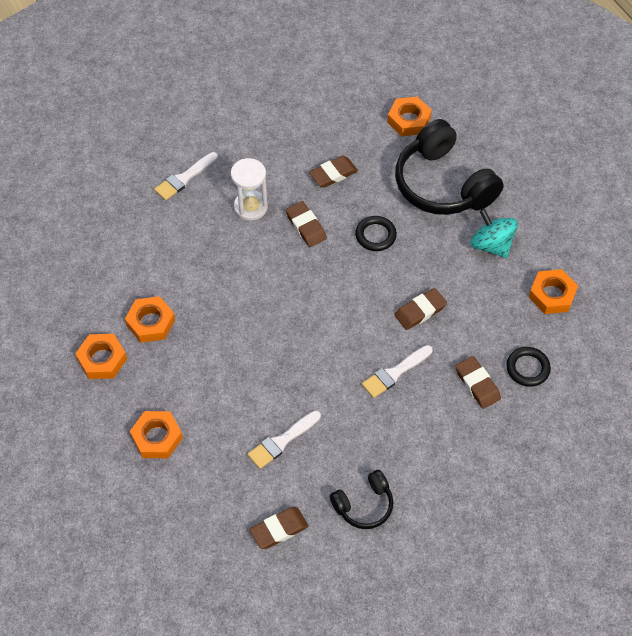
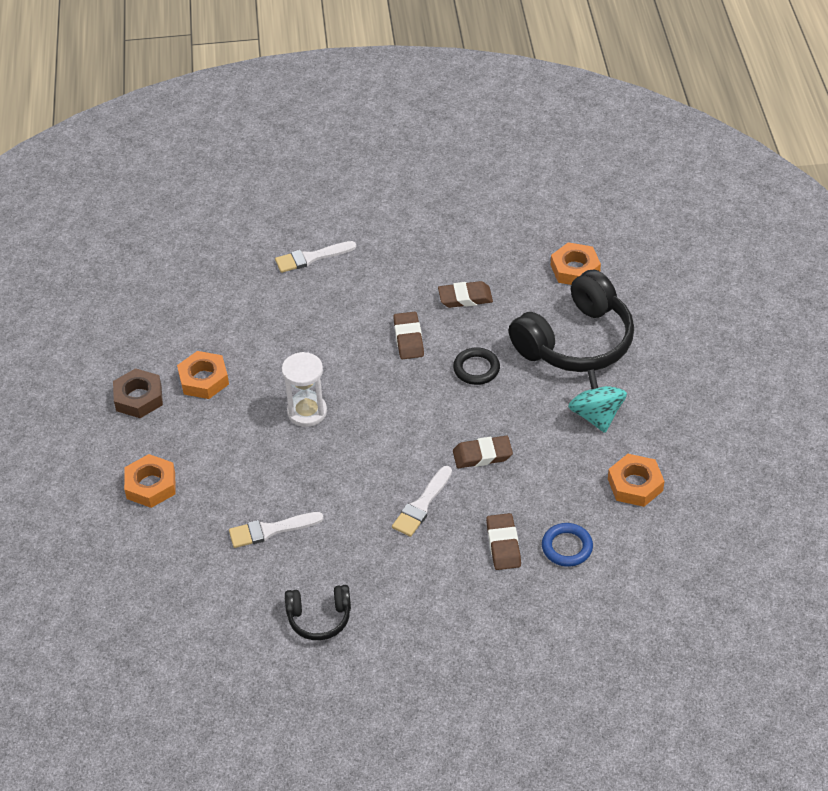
camera: 25 degrees right, 10 degrees down
orange nut [75,334,127,379] -> brown nut [113,368,163,418]
white hourglass [231,158,268,221] -> white hourglass moved to [282,352,327,427]
brown eraser [250,507,309,549] -> none
white brush [362,345,433,398] -> white brush turned 45 degrees counterclockwise [392,466,452,537]
black headphones [395,119,504,215] -> black headphones turned 120 degrees counterclockwise [509,270,634,372]
black ring [506,347,551,387] -> blue ring [542,523,593,567]

